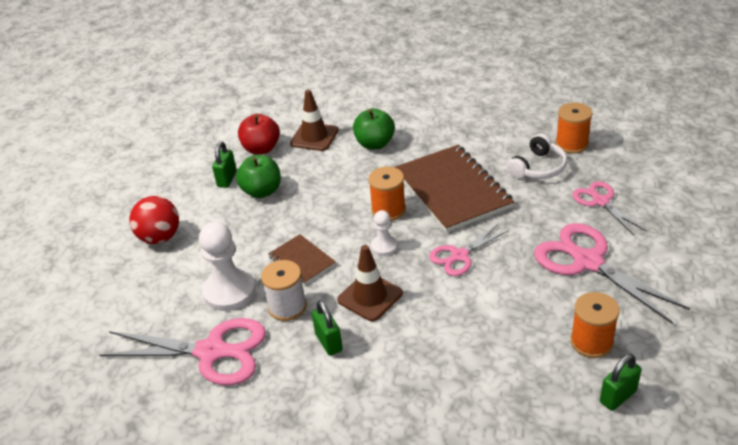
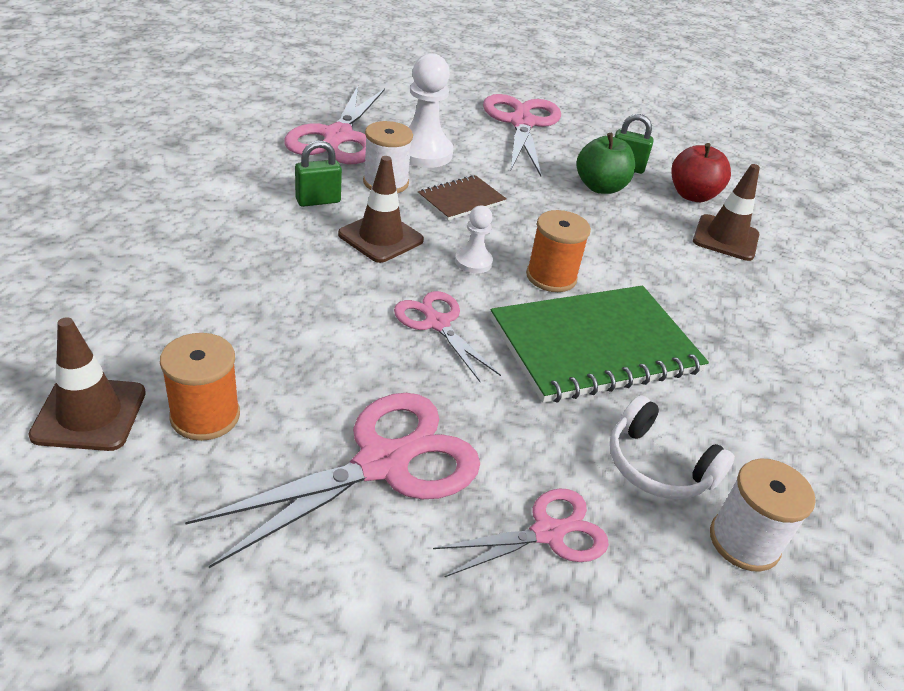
camera: 85 degrees right, 0 degrees up
red ball [130,196,179,244] -> pink scissors [483,94,561,176]
green apple [353,108,395,149] -> none
brown notebook [394,145,514,232] -> green notebook [491,286,709,403]
orange spool [556,103,592,154] -> white spool [710,459,816,572]
green padlock [600,354,642,411] -> brown traffic cone [28,317,146,451]

